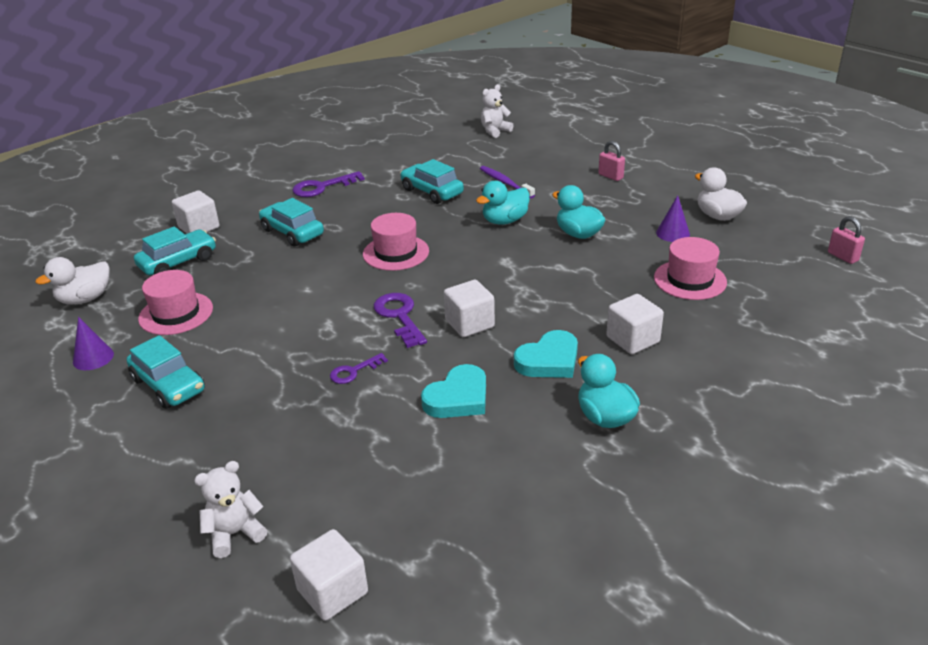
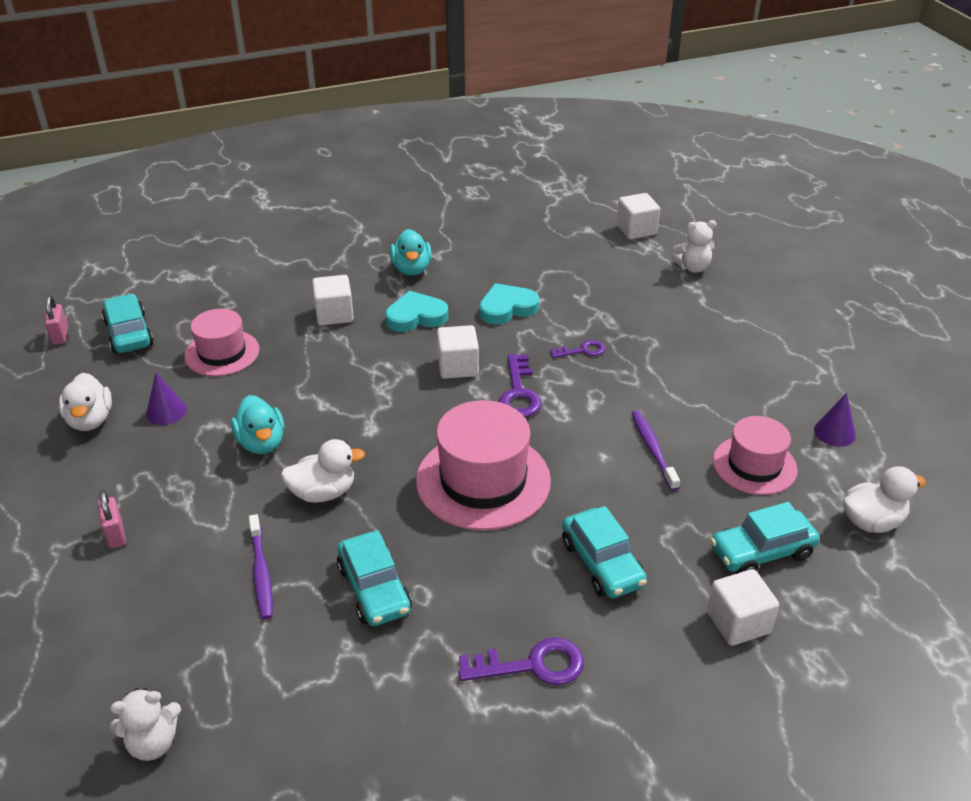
camera: 160 degrees left, 5 degrees up
turquoise car [127,335,205,409] -> turquoise car moved to [102,294,154,354]
pink hat [363,213,429,271] -> pink hat [416,400,551,531], size x1.60
turquoise duck [476,181,530,225] -> white duck [281,439,365,503]
none -> purple toothbrush [631,411,680,491]

